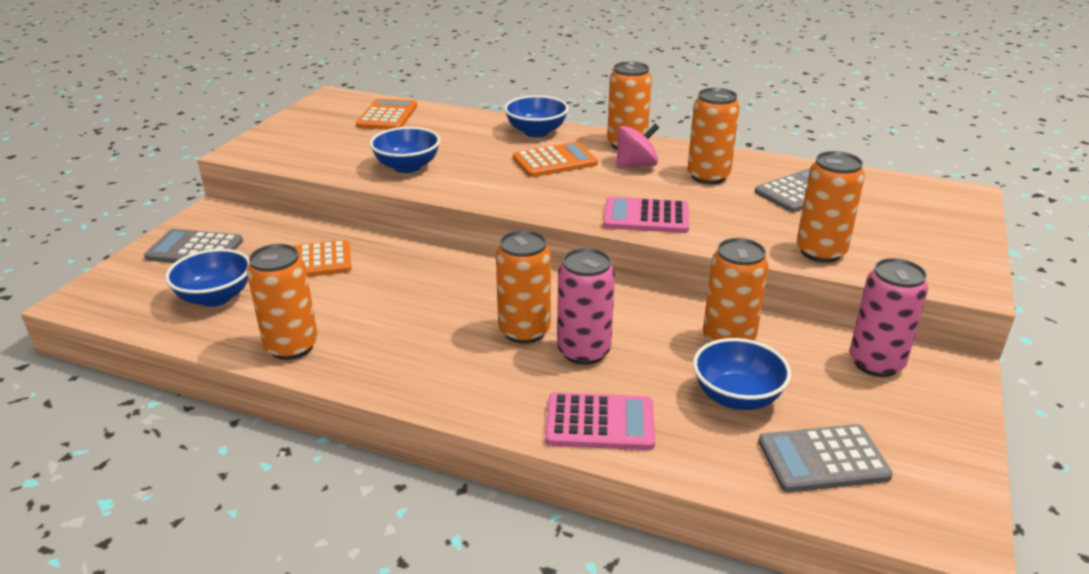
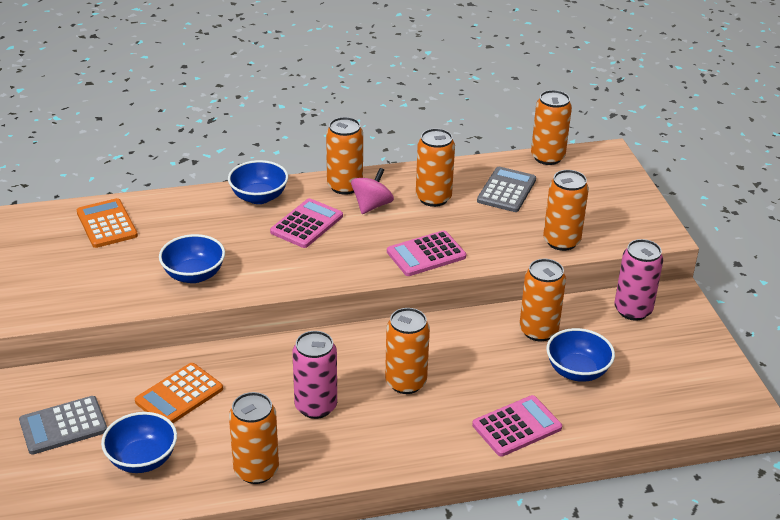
camera: 35 degrees left, 5 degrees up
orange calculator [513,142,598,177] -> pink calculator [270,198,343,248]
pink can [557,248,615,365] -> pink can moved to [292,331,337,419]
grey calculator [758,424,893,492] -> none
none -> orange can [531,90,572,165]

